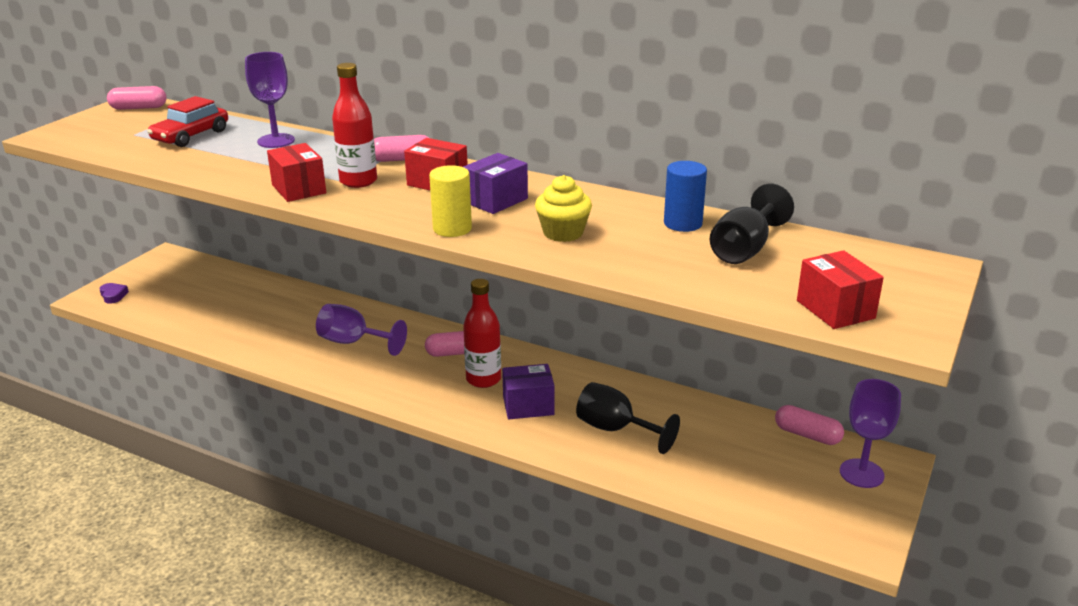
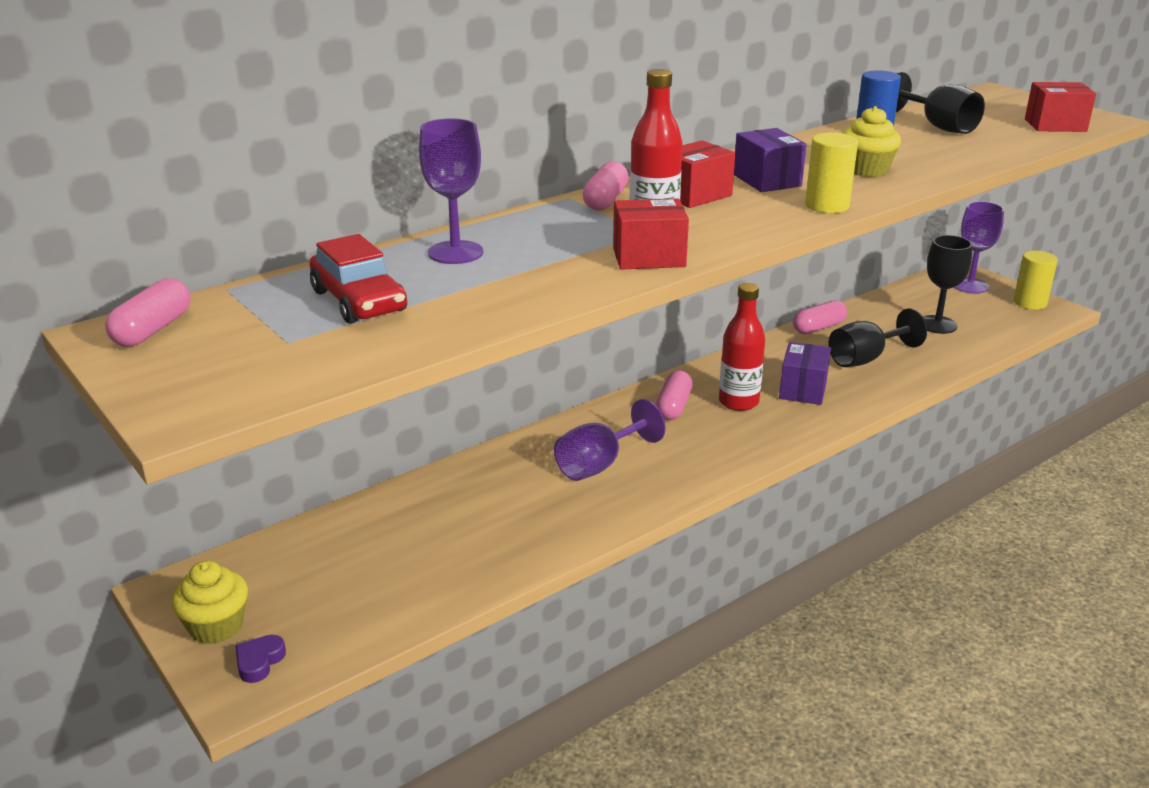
camera: 65 degrees left, 0 degrees up
purple heart [100,283,129,304] -> purple heart turned 60 degrees counterclockwise [236,635,286,683]
pink capsule [775,405,844,445] -> pink capsule moved to [793,300,847,334]
none -> yellow cupcake [171,561,248,644]
none -> black goblet [923,235,972,334]
none -> yellow cylinder [1013,251,1058,310]

